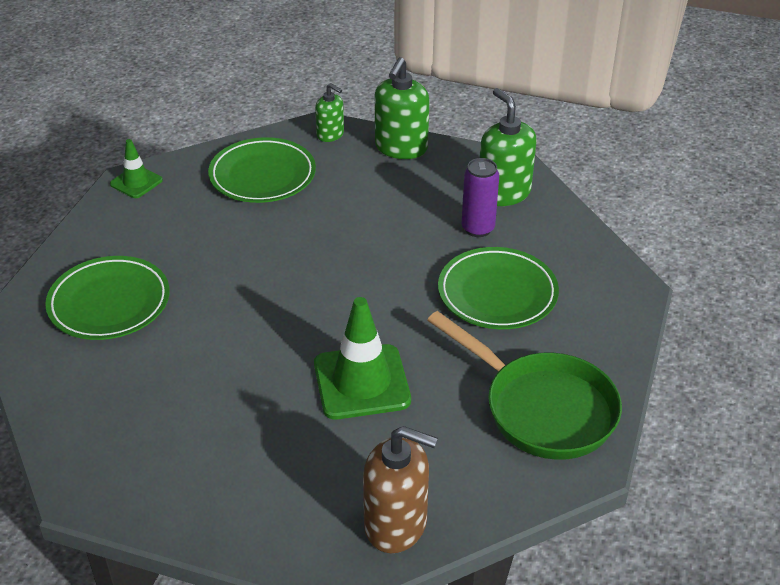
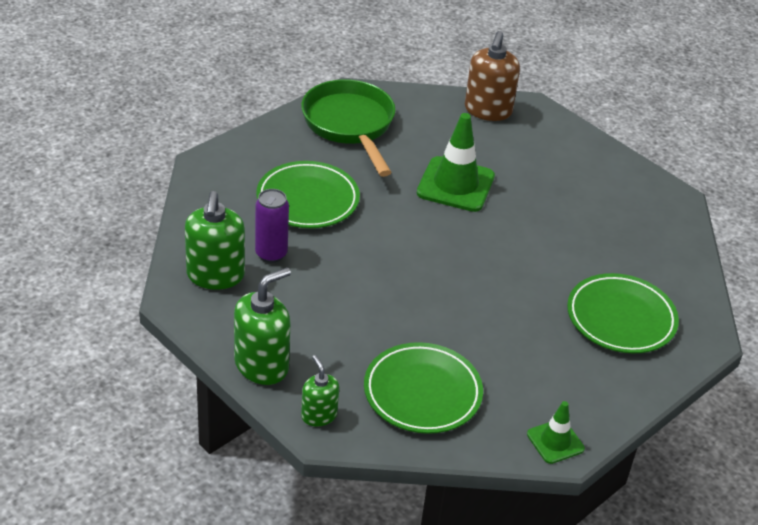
camera: 155 degrees left, 0 degrees up
brown soap dispenser [363,426,438,553] -> brown soap dispenser turned 120 degrees counterclockwise [465,31,520,121]

